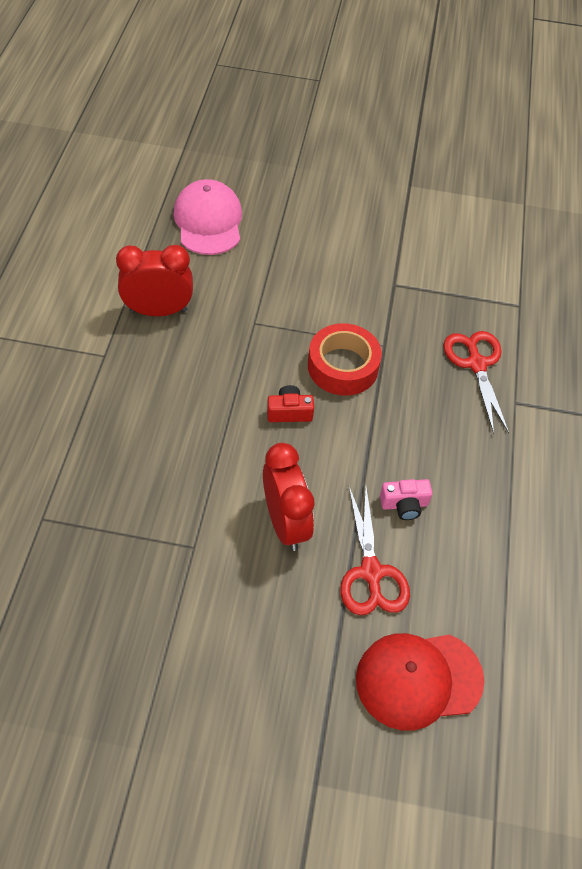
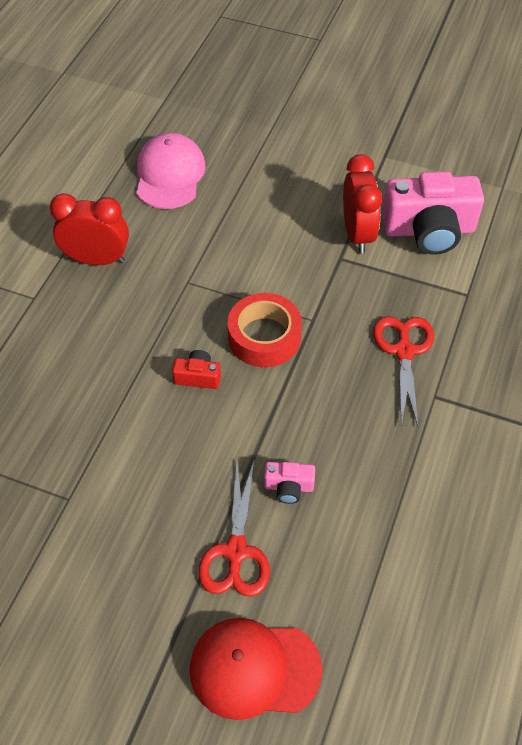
camera: 15 degrees right, 0 degrees up
red clock [263,443,315,551] -> red clock moved to [343,154,382,253]
none -> pink camera [382,171,484,255]

